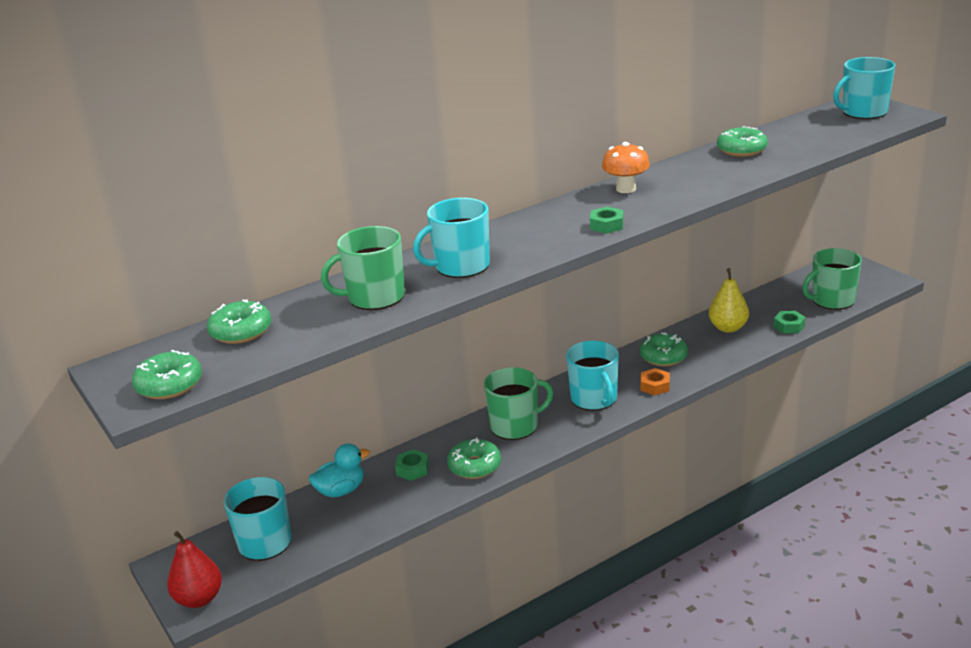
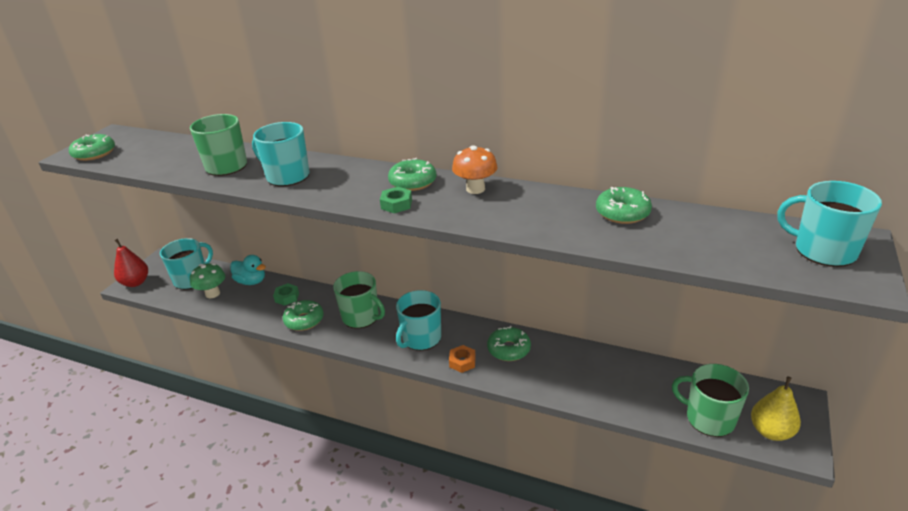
camera: 55 degrees right, 5 degrees up
green donut [207,299,272,344] -> green donut moved to [388,158,436,191]
yellow pear [709,268,749,333] -> yellow pear moved to [751,376,801,441]
green nut [774,311,806,333] -> none
none -> green mushroom [190,263,225,298]

